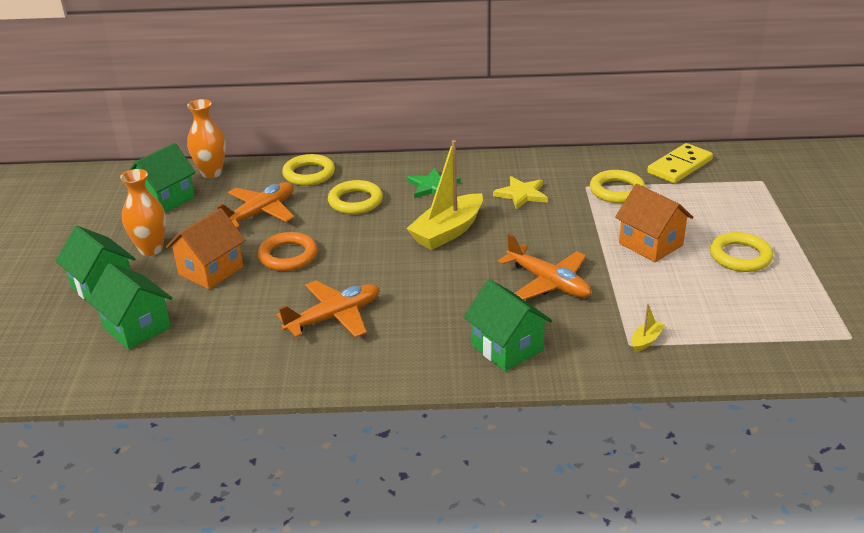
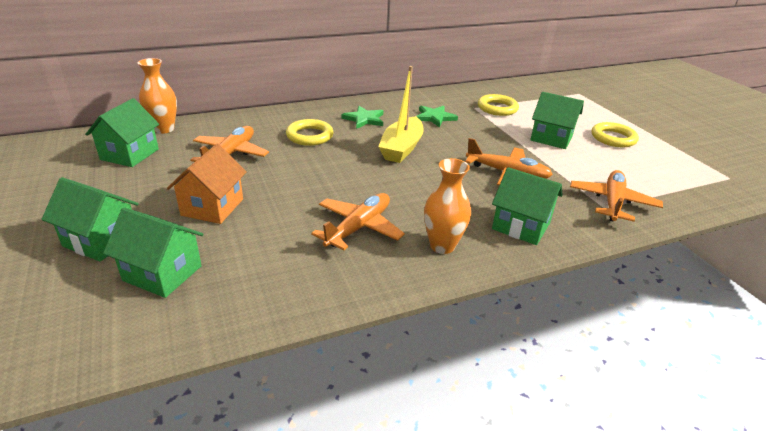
camera: 25 degrees left, 0 degrees up
orange vase [120,169,166,256] -> orange vase moved to [424,158,471,254]
orange ring [258,232,318,271] -> none
yellow ring [282,154,335,186] -> none
yellow star [493,176,548,210] -> green star [416,106,458,128]
orange house [615,184,693,262] -> green house [530,92,584,149]
yellow boat [631,304,665,352] -> orange plane [570,170,663,222]
yellow domino [647,143,713,183] -> none

